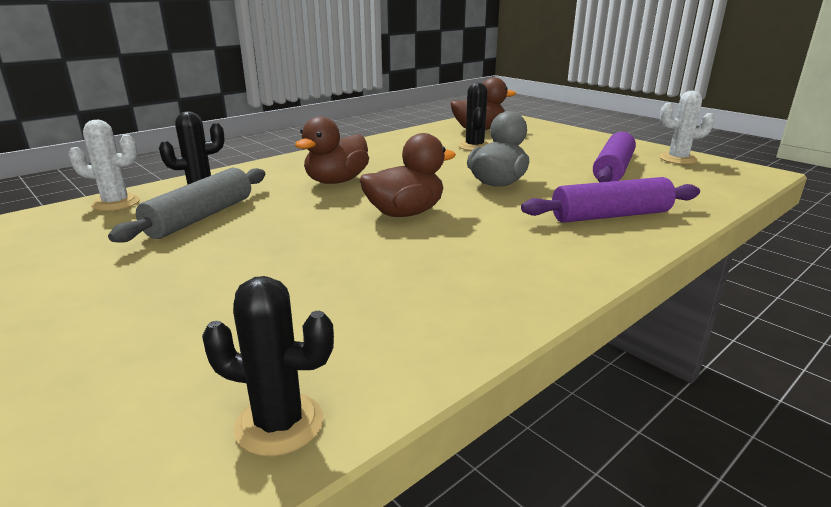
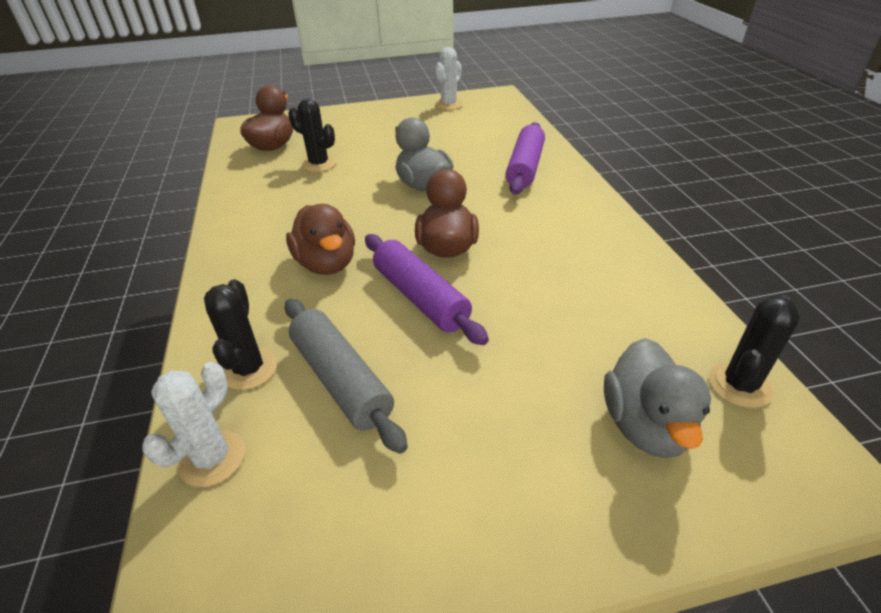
camera: 60 degrees left, 15 degrees up
purple rolling pin [593,132,636,182] -> purple rolling pin moved to [365,234,489,345]
none -> grey duck [604,338,711,458]

